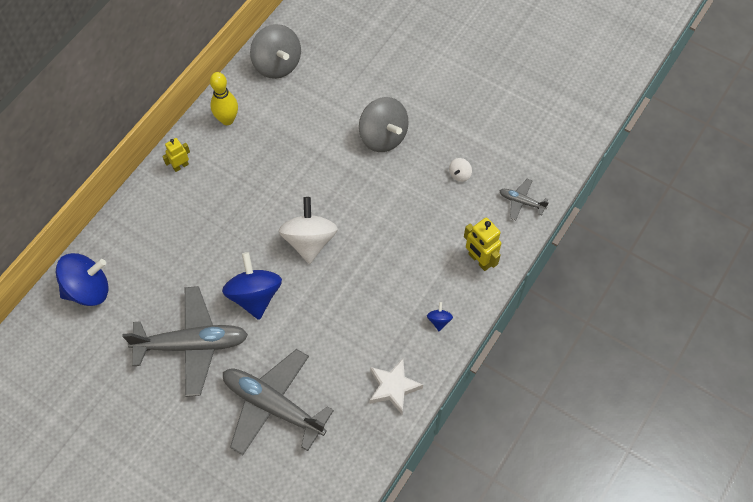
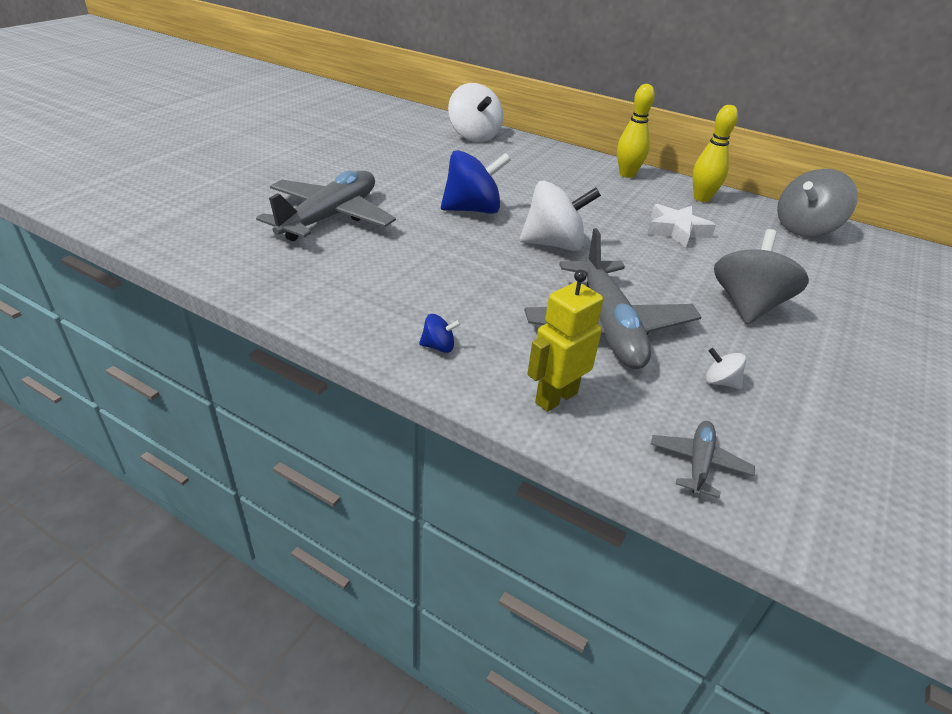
camera: 85 degrees right, 25 degrees down
blue spinning top [56,253,109,306] -> white spinning top [448,83,503,142]
grey plane [122,286,248,397] -> grey plane moved to [524,228,701,369]
yellow robot [162,138,190,172] -> yellow bowling pin [617,84,655,178]
grey spinning top [359,97,409,152] -> grey spinning top turned 150 degrees clockwise [714,229,809,324]
white star [370,358,423,414] -> white star moved to [647,204,716,248]

